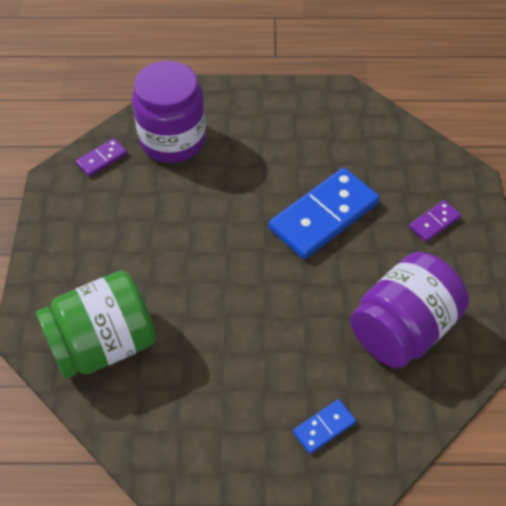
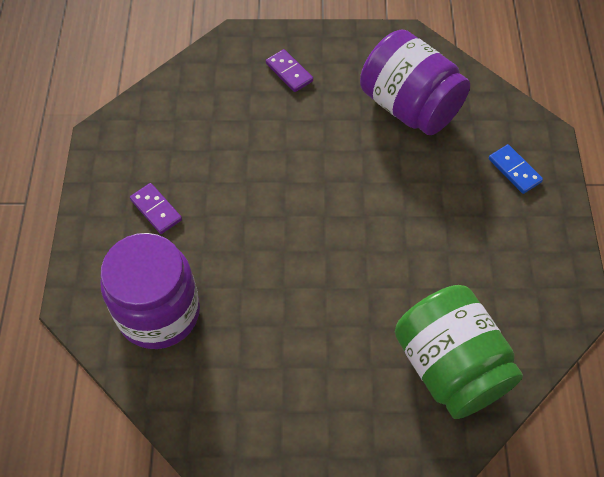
camera: 90 degrees left, 5 degrees up
purple domino [76,138,128,177] -> purple domino moved to [130,183,182,234]
blue domino [269,168,380,259] -> none

